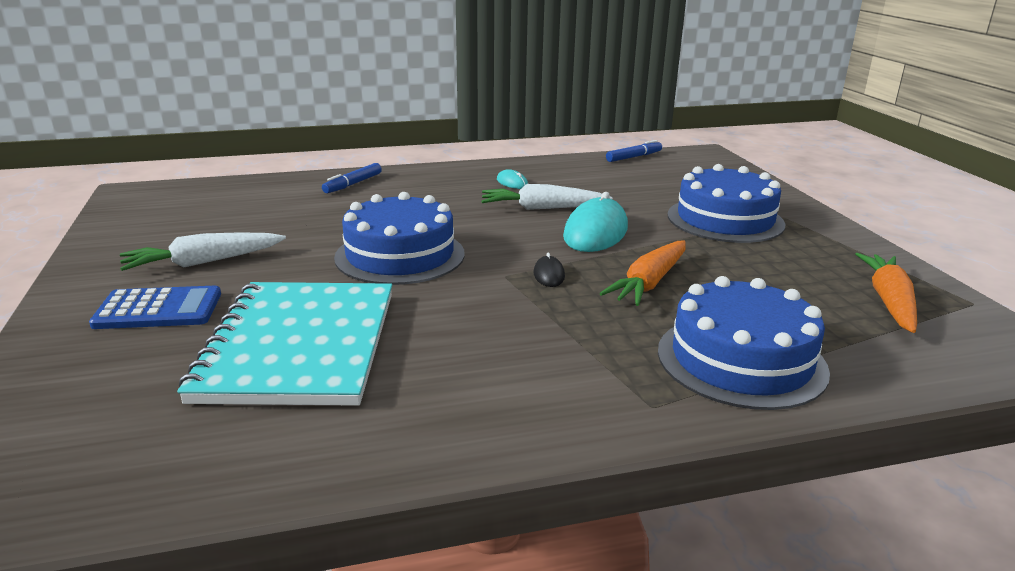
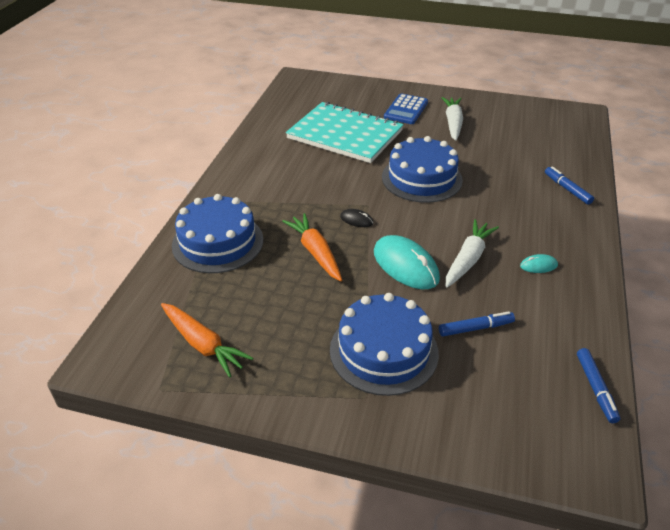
camera: 120 degrees right, 15 degrees up
none -> blue marker [439,311,515,337]

